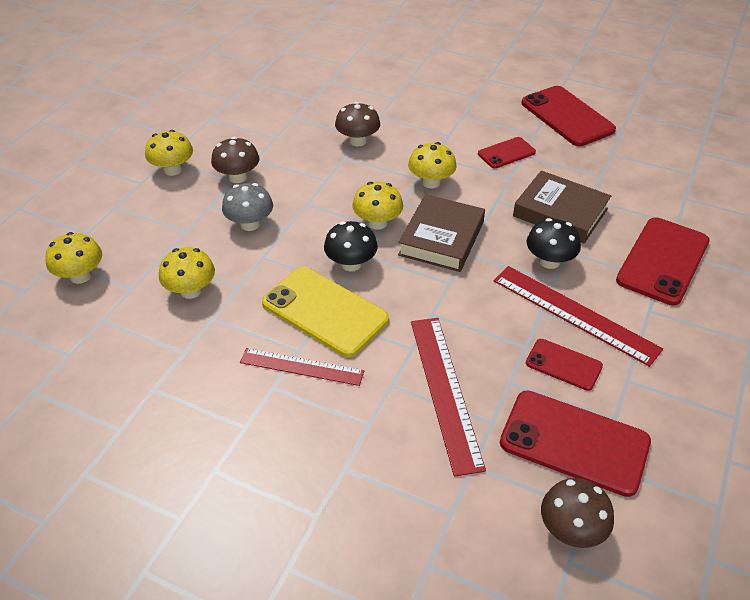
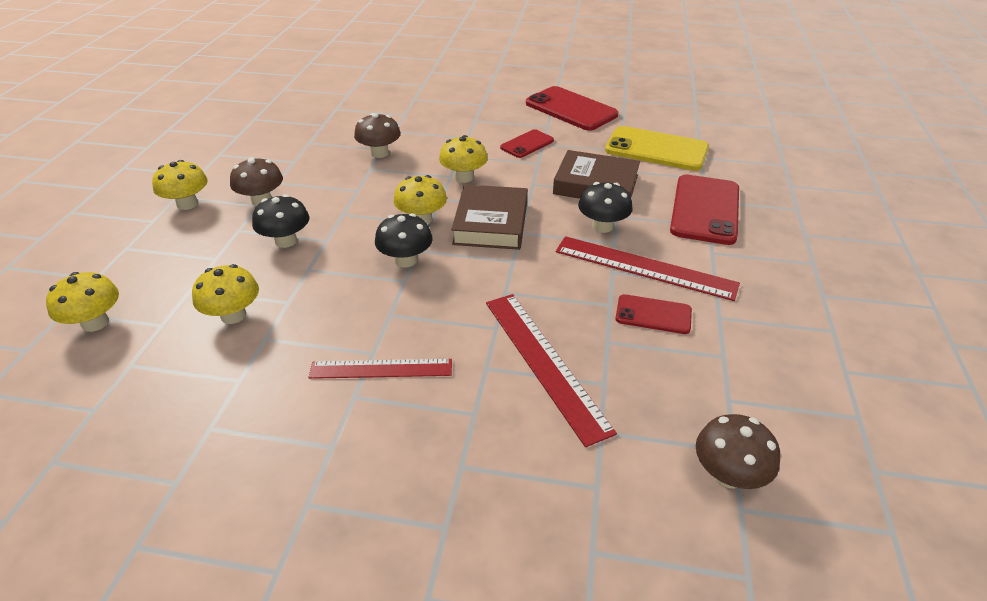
camera: 15 degrees left, 5 degrees down
grey mushroom [222,183,273,231] -> black mushroom [252,194,309,248]
yellow phone [262,267,389,357] -> yellow phone moved to [605,126,709,171]
red phone [500,390,651,497] -> none

